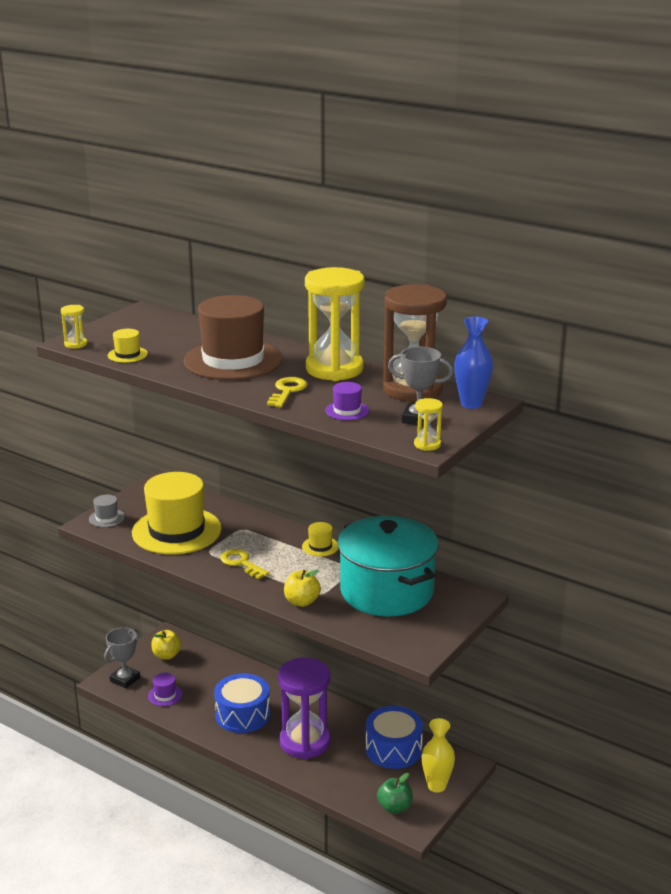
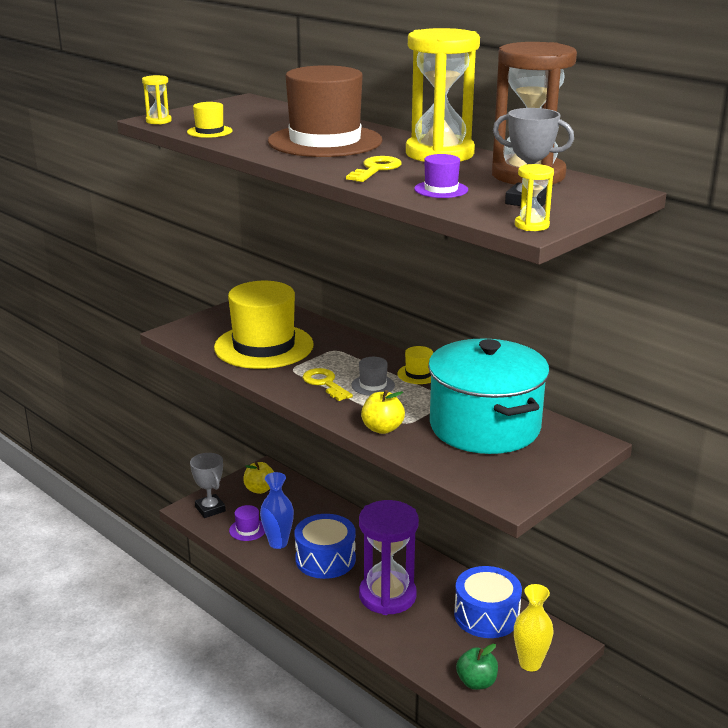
camera: 10 degrees right, 0 degrees up
grey hat [89,494,125,527] -> grey hat moved to [351,357,395,396]
grey trophy [104,627,140,689] -> grey trophy turned 75 degrees counterclockwise [190,453,226,518]
blue vase [454,316,493,409] -> blue vase moved to [260,472,294,549]

